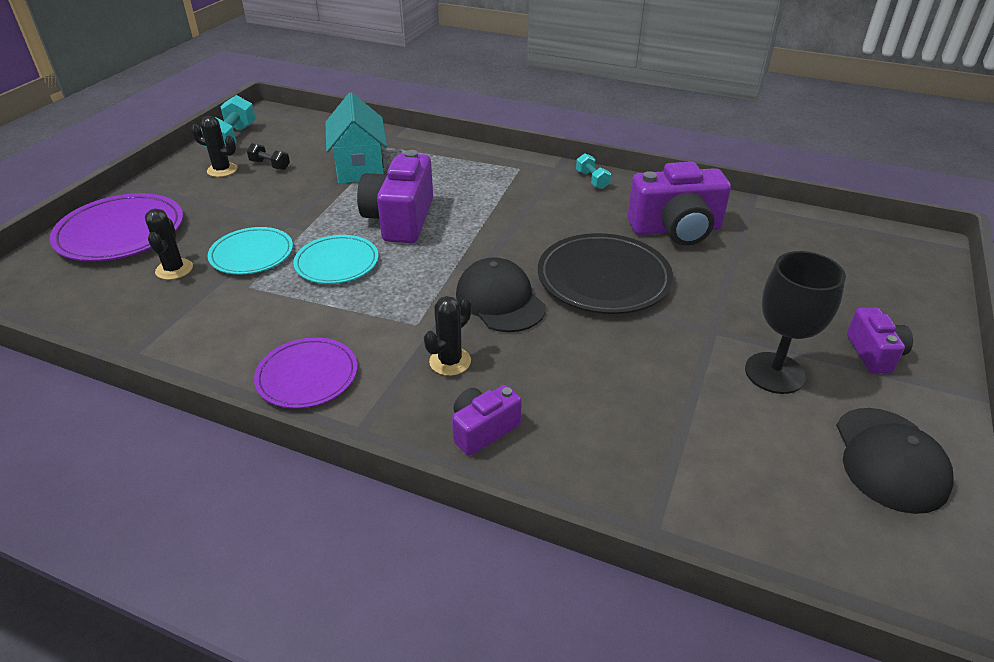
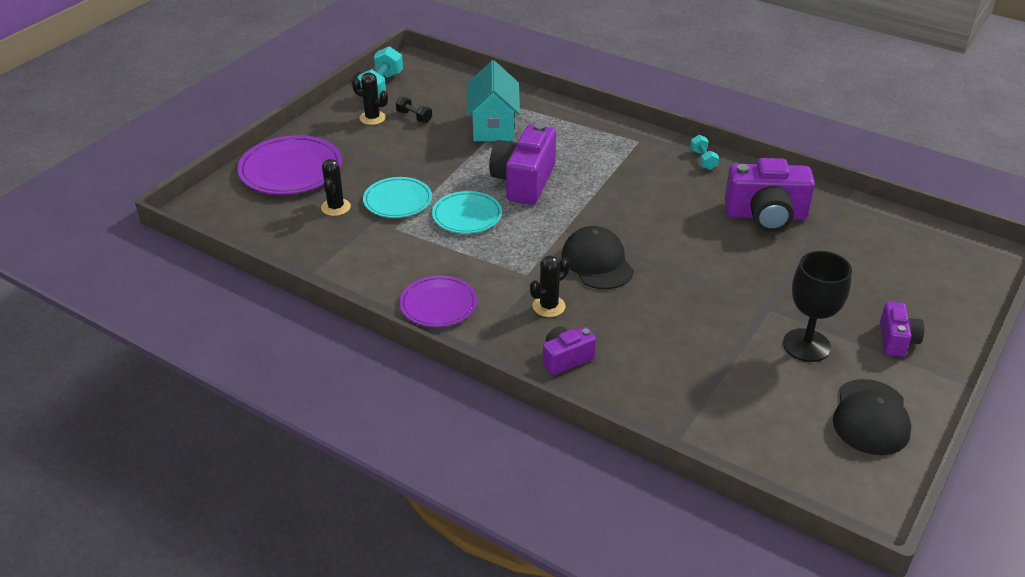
camera: 10 degrees right, 0 degrees up
black plate [538,233,673,314] -> none

